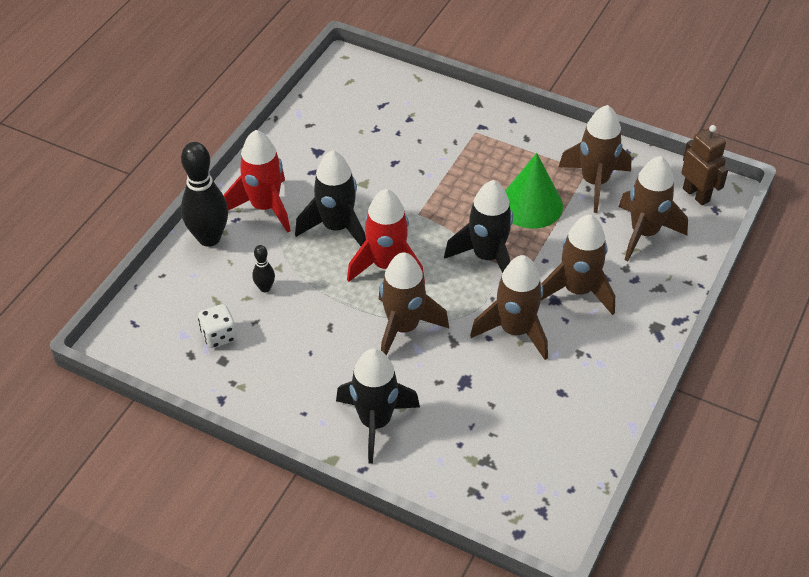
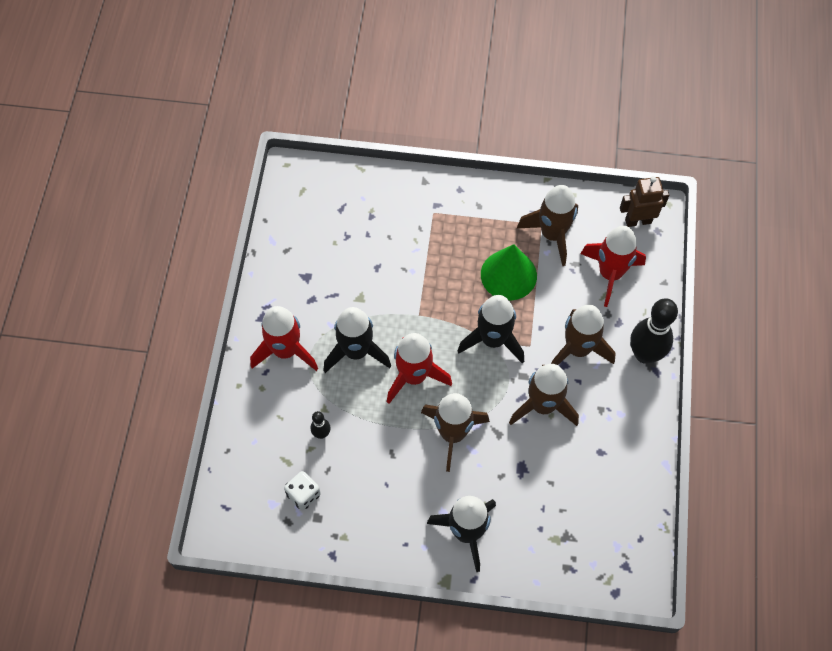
camera: 20 degrees left, 15 degrees up
black bowling pin [181,142,228,247] -> black bowling pin moved to [630,299,678,364]
brown rocket [619,156,688,261] -> red rocket [580,226,646,307]
brown robot [681,125,728,205] -> brown robot turned 45 degrees counterclockwise [620,176,669,227]

